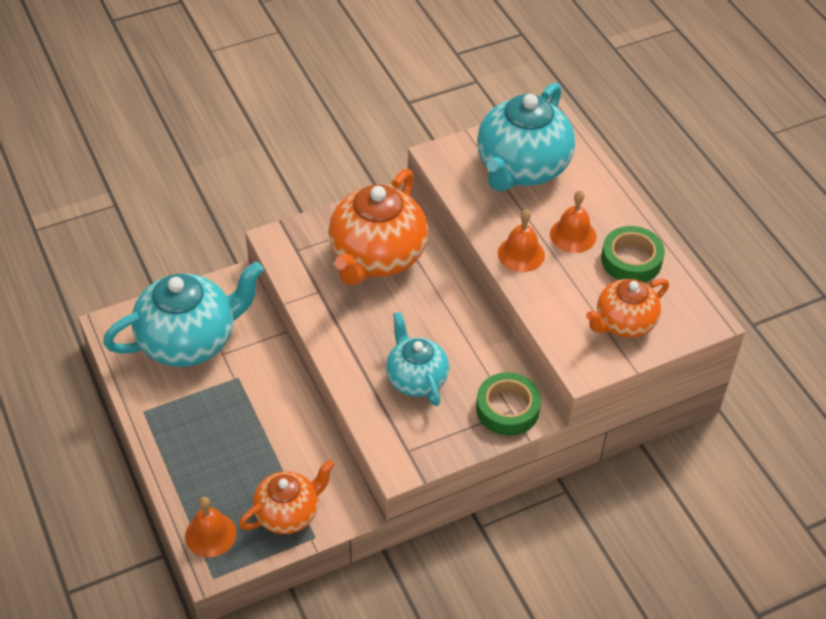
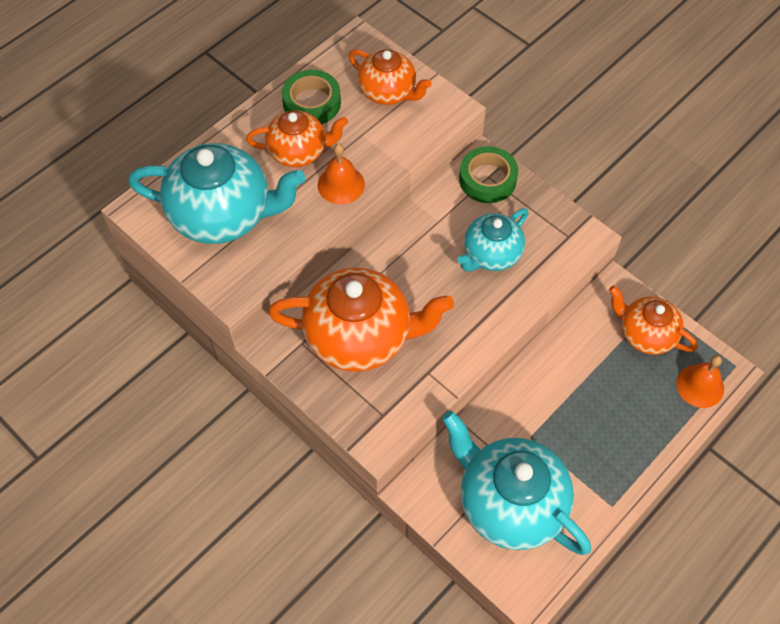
camera: 110 degrees left, 10 degrees up
orange bell [550,190,596,253] -> orange teapot [246,110,348,167]

